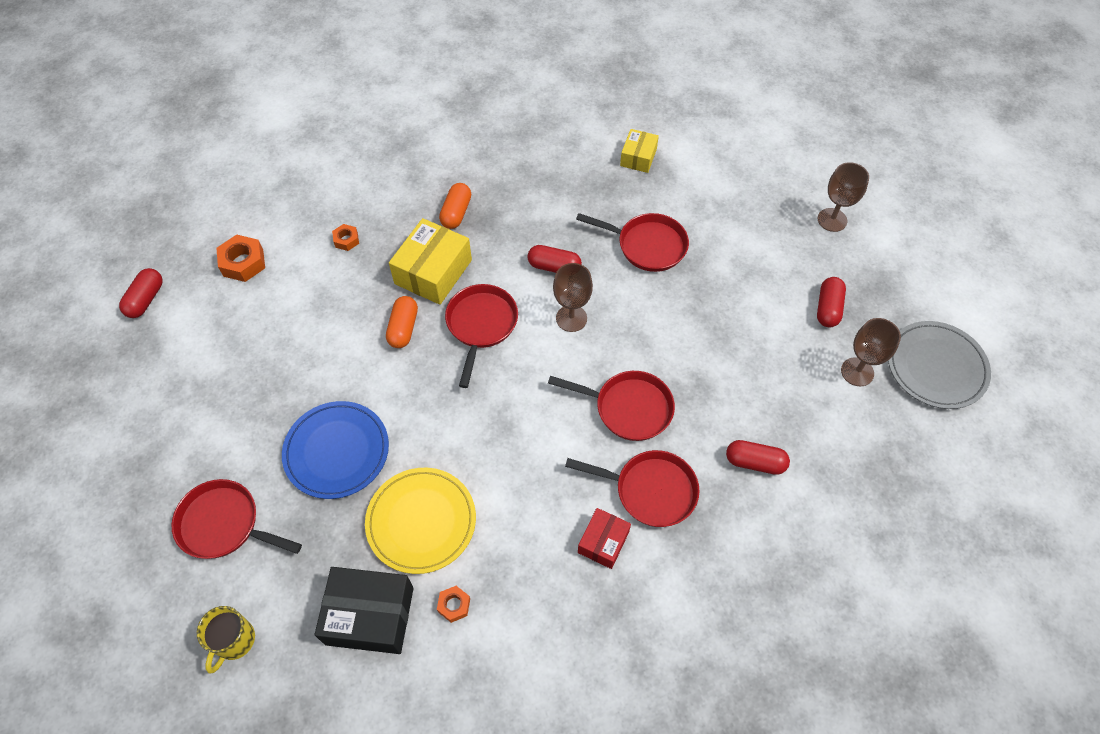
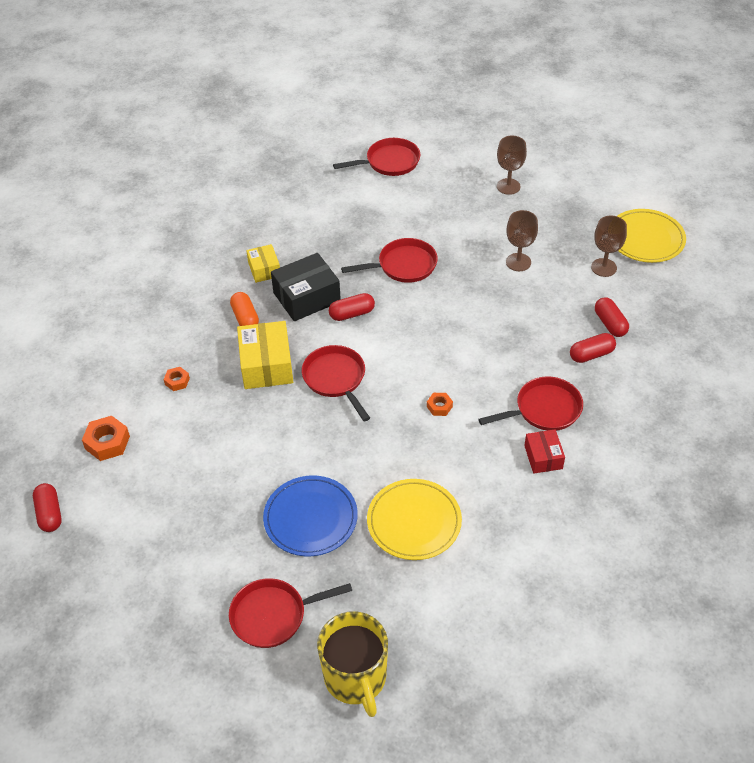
camera: 35 degrees left, 10 degrees down
yellow mug [197,606,255,674] -> yellow mug [317,611,388,717], size x1.74
black box [315,567,414,654] -> black box moved to [271,253,341,321]
orange capsule [386,296,418,348] -> none
orange nut [437,586,470,623] -> orange nut moved to [427,393,453,416]
red pan [548,371,675,441] -> red pan moved to [333,138,421,176]
brown goblet [553,263,593,332] -> brown goblet moved to [506,210,538,271]
yellow box [620,129,659,173] -> yellow box moved to [246,244,280,283]
red capsule [817,277,846,327] -> red capsule moved to [595,297,629,337]
grey plate [888,321,991,409] -> yellow plate [617,209,686,263]

